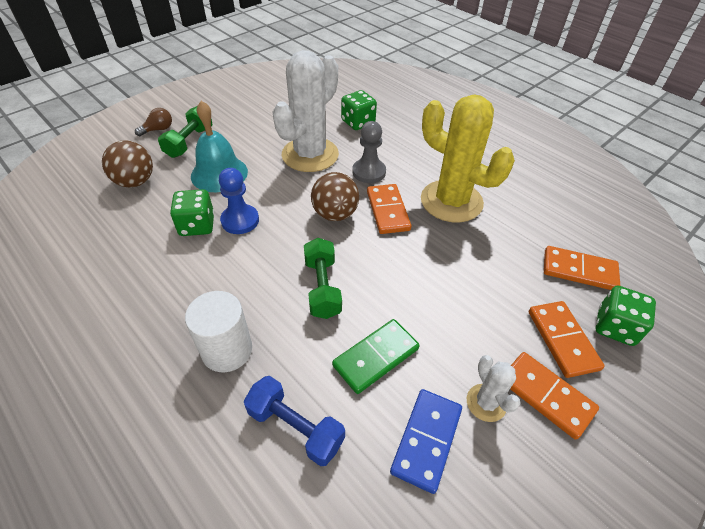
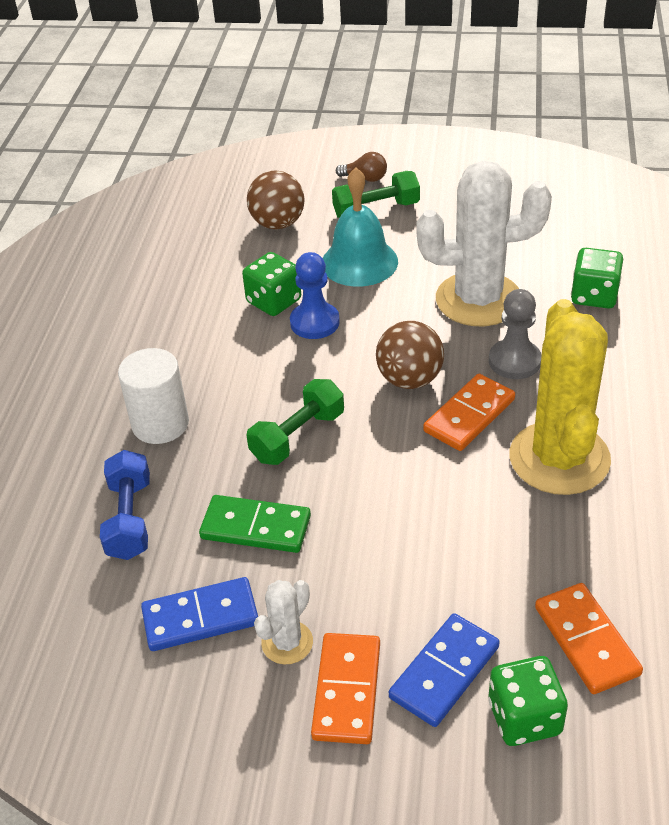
camera: 55 degrees right, 5 degrees down
orange domino [529,301,605,378] -> blue domino [389,613,500,727]

